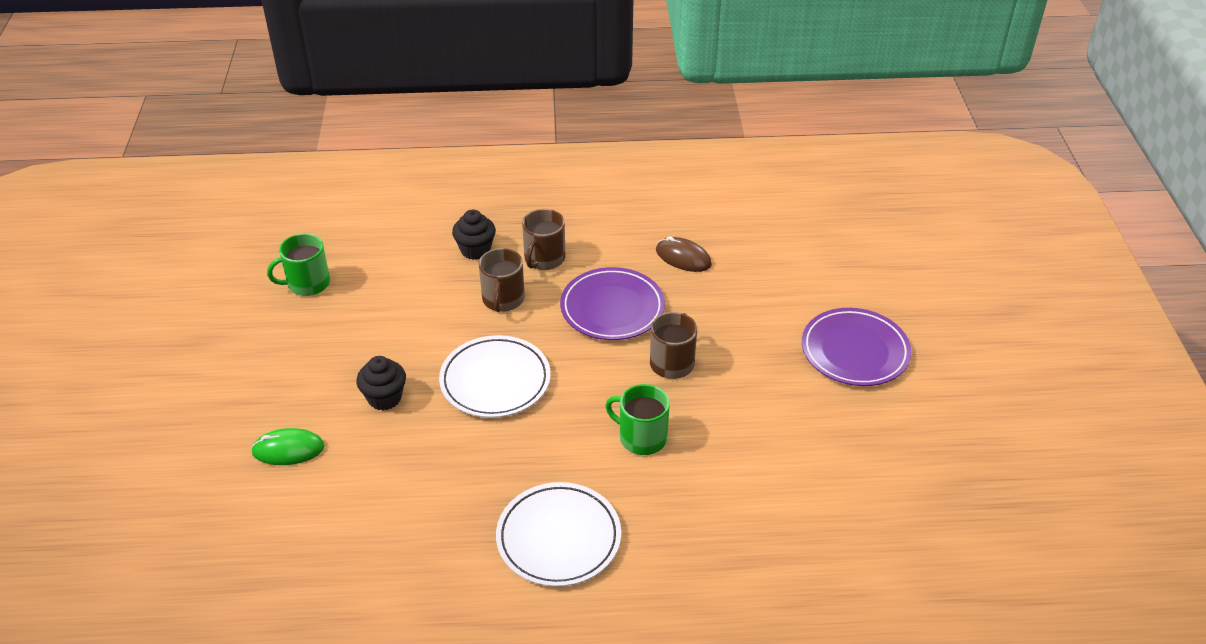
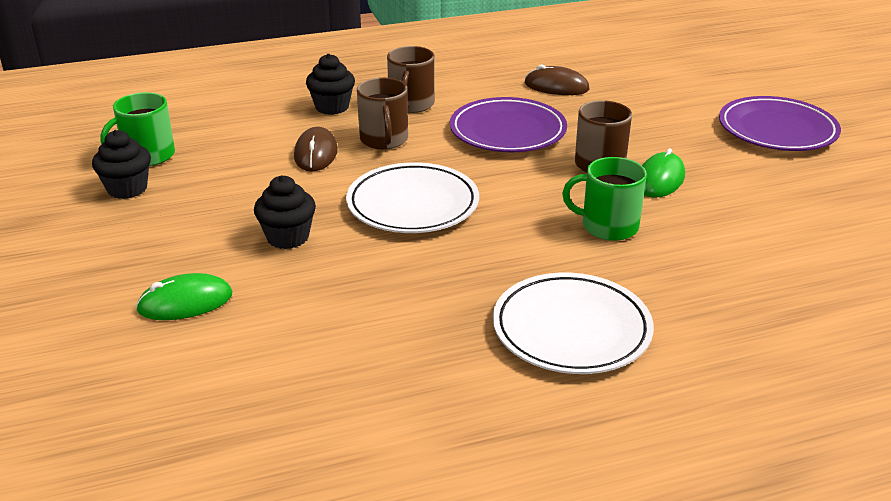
camera: 15 degrees left, 10 degrees down
none -> black cupcake [92,130,151,199]
none -> brown mouse [294,127,338,172]
none -> green mouse [642,148,685,198]

